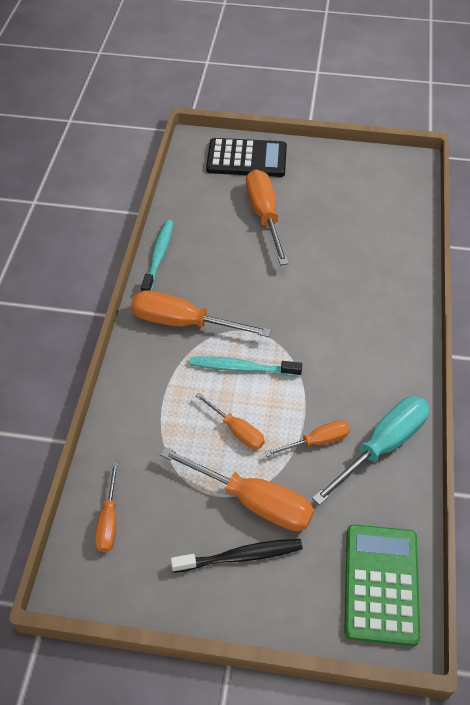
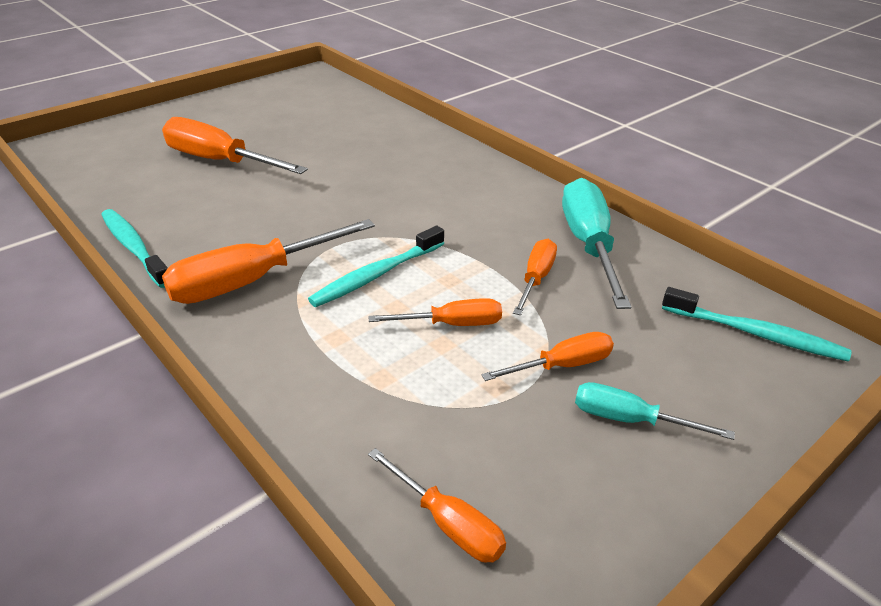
camera: 50 degrees left, 15 degrees down
orange screwdriver [160,447,314,531] -> orange screwdriver [481,332,614,381], size x0.56
black toothbrush [171,539,303,573] -> turquoise screwdriver [575,382,735,440]
black calculator [206,138,287,177] -> none
green calculator [344,524,420,646] -> turquoise toothbrush [662,287,852,361]

